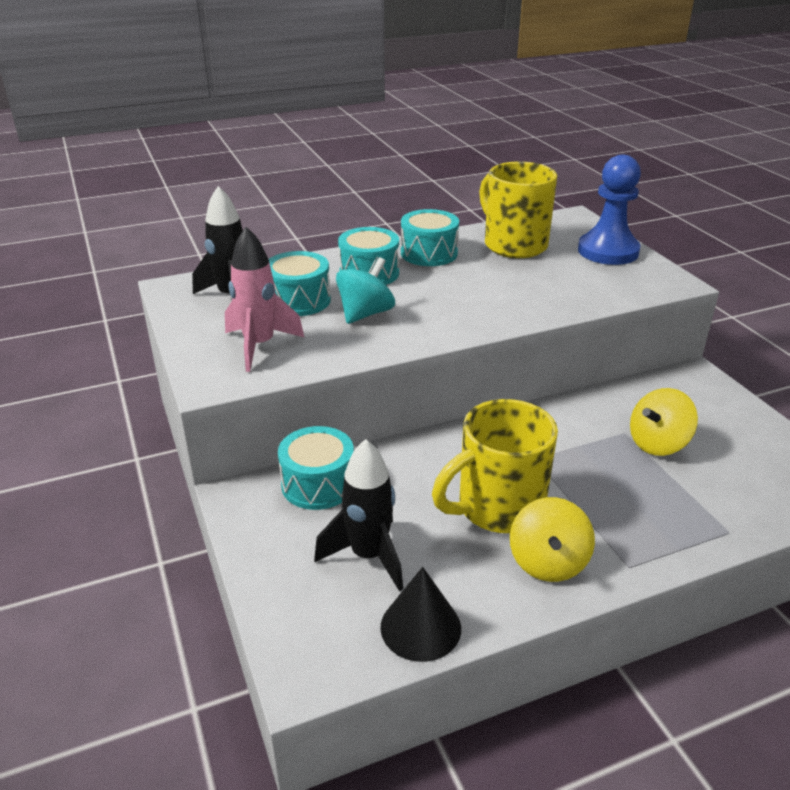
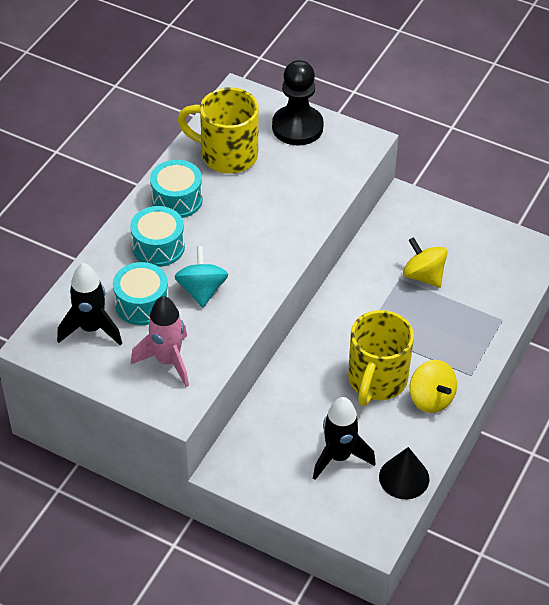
camera: 40 degrees left, 15 degrees up
turquoise drum [278,426,354,510] -> none
blue pawn [578,155,641,265] -> black pawn [272,60,324,145]
yellow spinning top [630,388,698,456] -> yellow spinning top turned 120 degrees clockwise [403,237,448,288]

